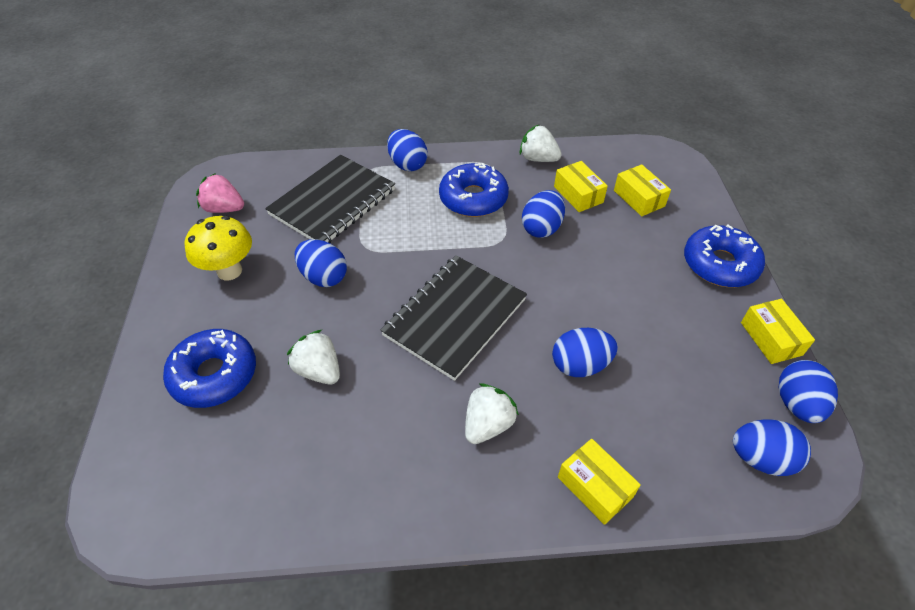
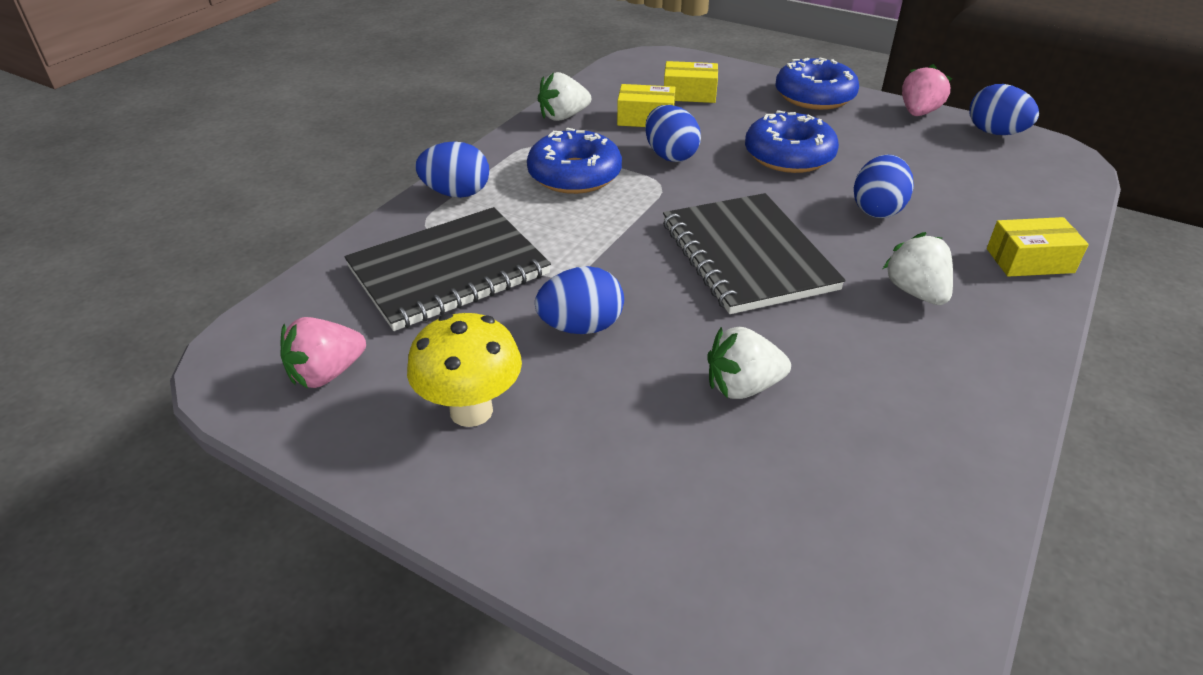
camera: 55 degrees left, 10 degrees down
blue donut [163,329,256,408] -> blue donut moved to [745,110,839,173]
black notebook [265,155,395,243] -> black notebook turned 75 degrees clockwise [344,207,551,331]
blue egg [733,419,811,476] -> none
yellow box [741,299,815,364] -> pink strawberry [902,64,952,116]

